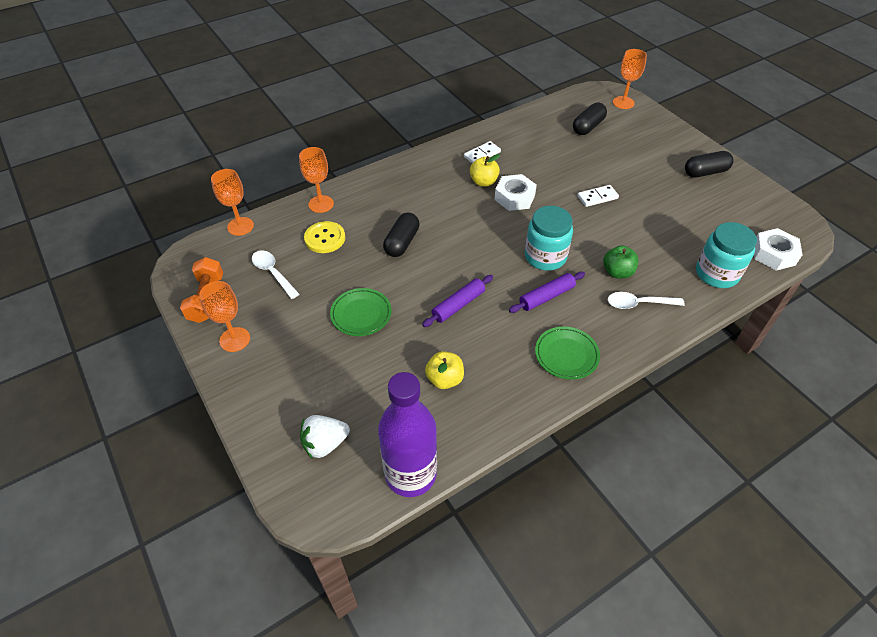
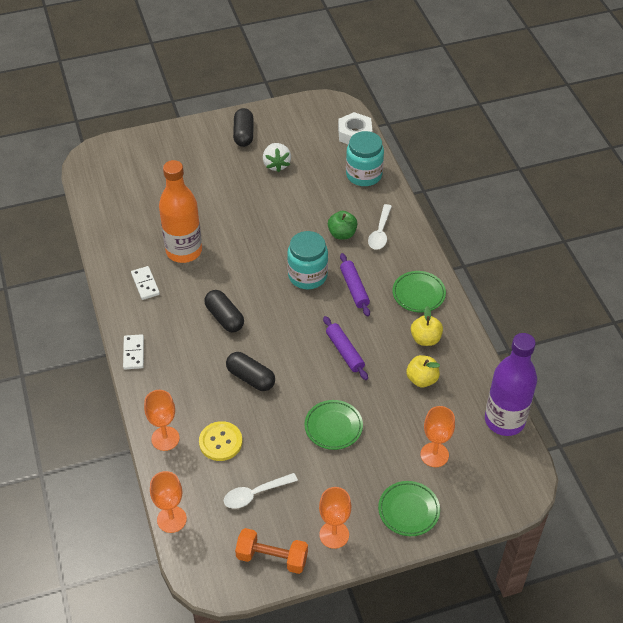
camera: 75 degrees left, 0 degrees up
white strawberry [300,415,350,459] -> white strawberry moved to [263,143,291,172]
yellow apple [470,154,500,187] -> yellow apple moved to [411,306,443,346]
white nut [495,174,537,211] -> none
black capsule [573,103,607,135] -> black capsule moved to [204,290,244,332]
white domino [577,185,619,207] -> white domino moved to [123,334,144,369]
orange goblet [613,49,647,109] -> orange goblet moved to [420,406,455,467]
none -> orange bottle [159,160,202,263]
none -> green plate [378,481,440,536]

